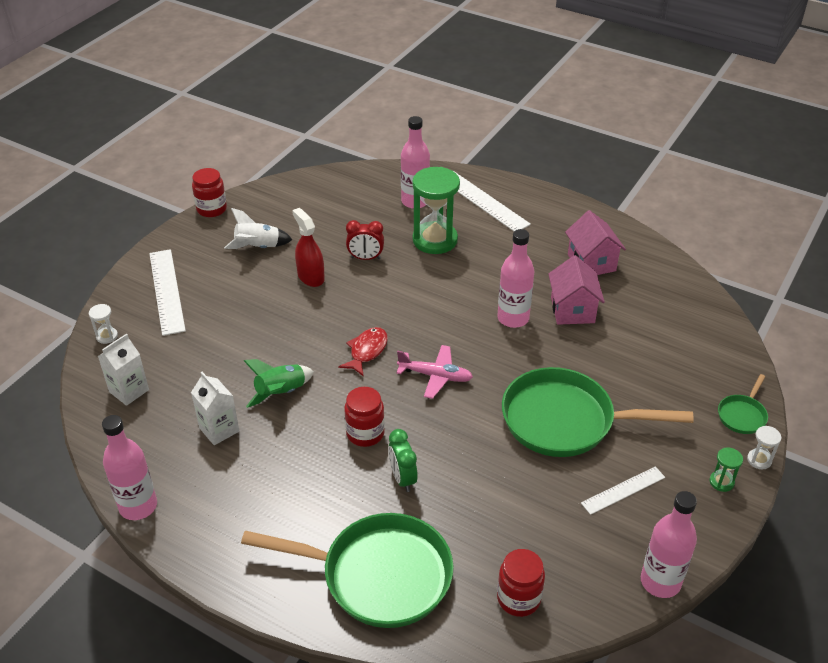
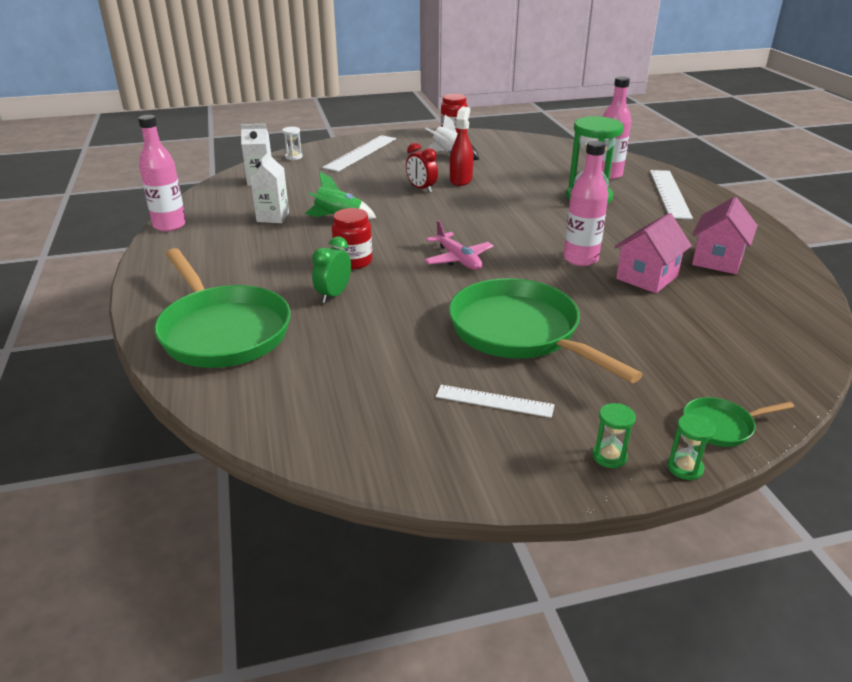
camera: 45 degrees right, 10 degrees down
red fish [338,327,388,377] -> none
red clock [346,220,384,260] -> red clock moved to [406,143,438,193]
red jar [497,549,545,617] -> none
pink bottle [641,491,697,598] -> none
white hourglass [747,426,781,469] -> green hourglass [668,414,716,480]

